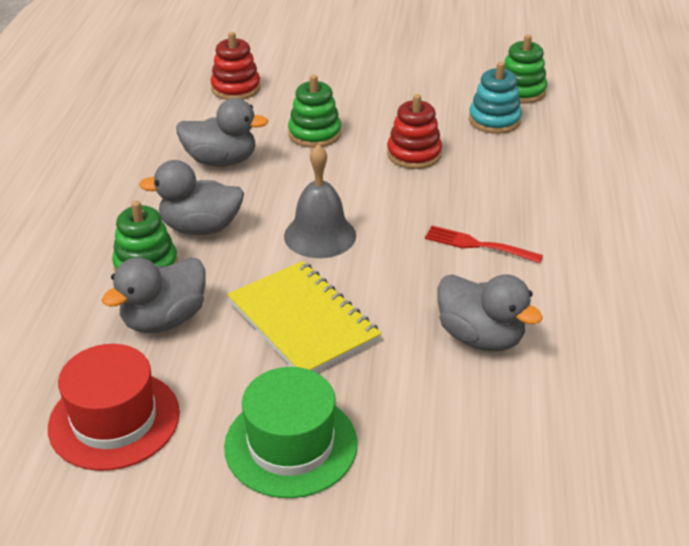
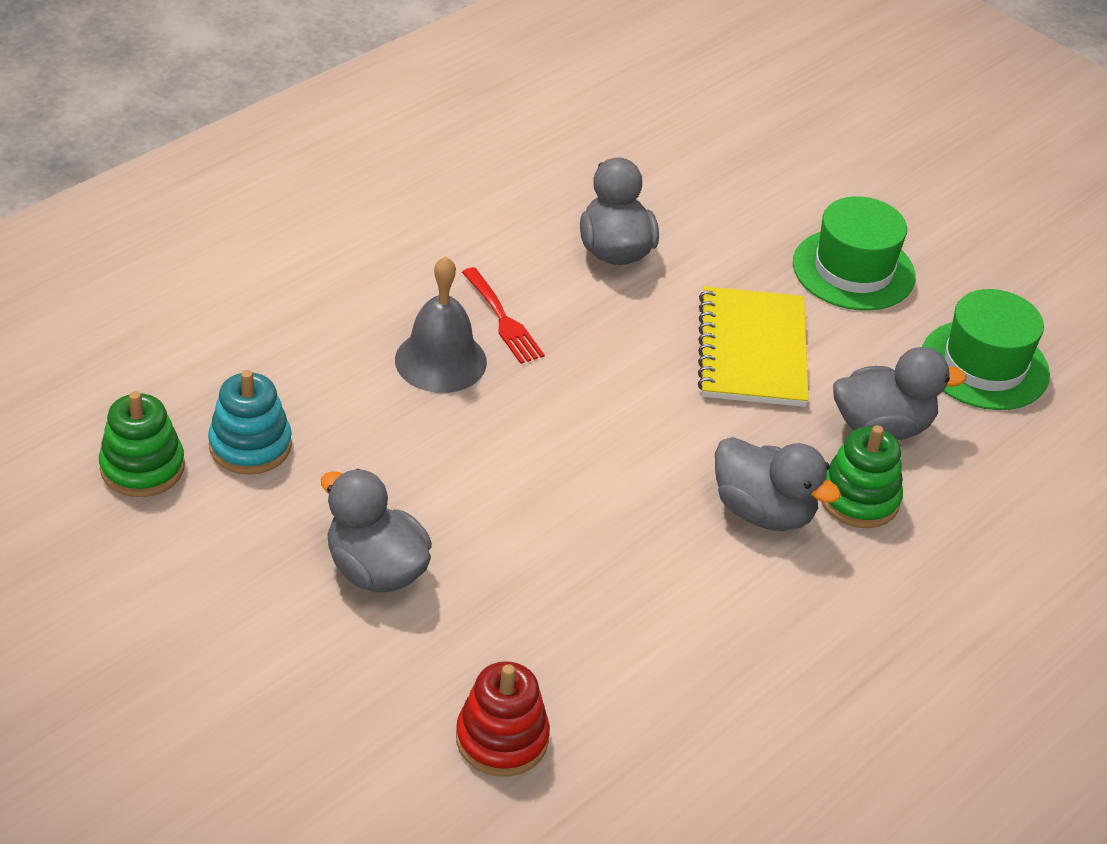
camera: 145 degrees left, 5 degrees up
red hat [48,344,180,471] -> green hat [922,289,1050,410]
grey duck [176,98,268,167] -> grey duck moved to [321,469,432,592]
grey bell [284,144,356,258] -> grey bell moved to [395,256,487,393]
green stacking toy [288,75,341,148] -> none
red stacking toy [387,94,442,169] -> none

